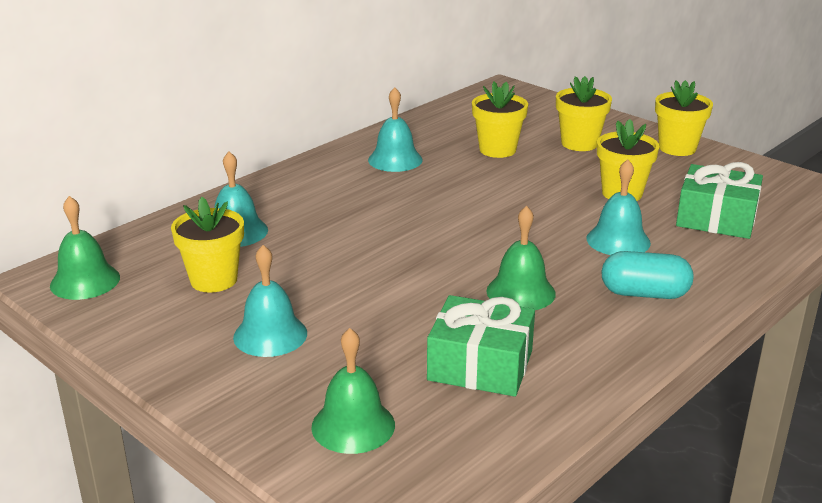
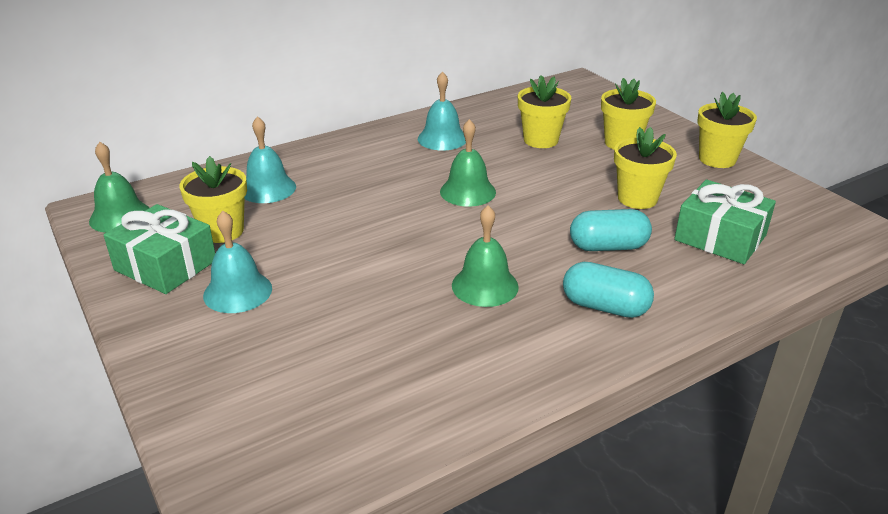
camera: 15 degrees right, 5 degrees up
green bell [311,328,395,454] -> green bell moved to [440,119,496,207]
green gift [427,295,535,397] -> green gift moved to [104,204,215,294]
turquoise bell [586,159,651,255] -> turquoise capsule [570,209,652,251]

